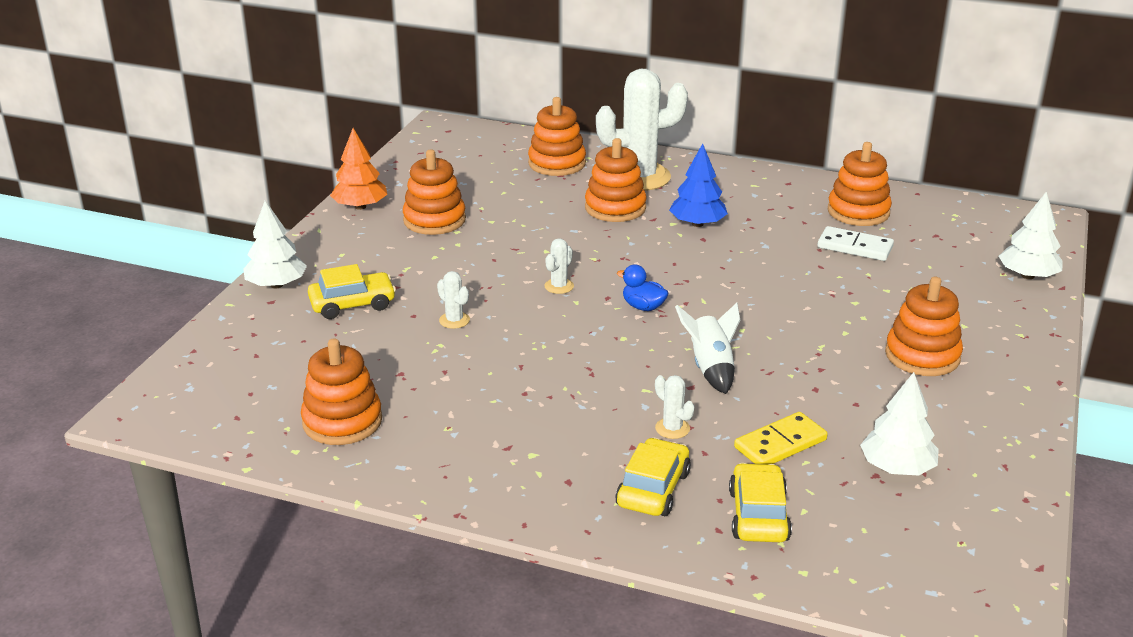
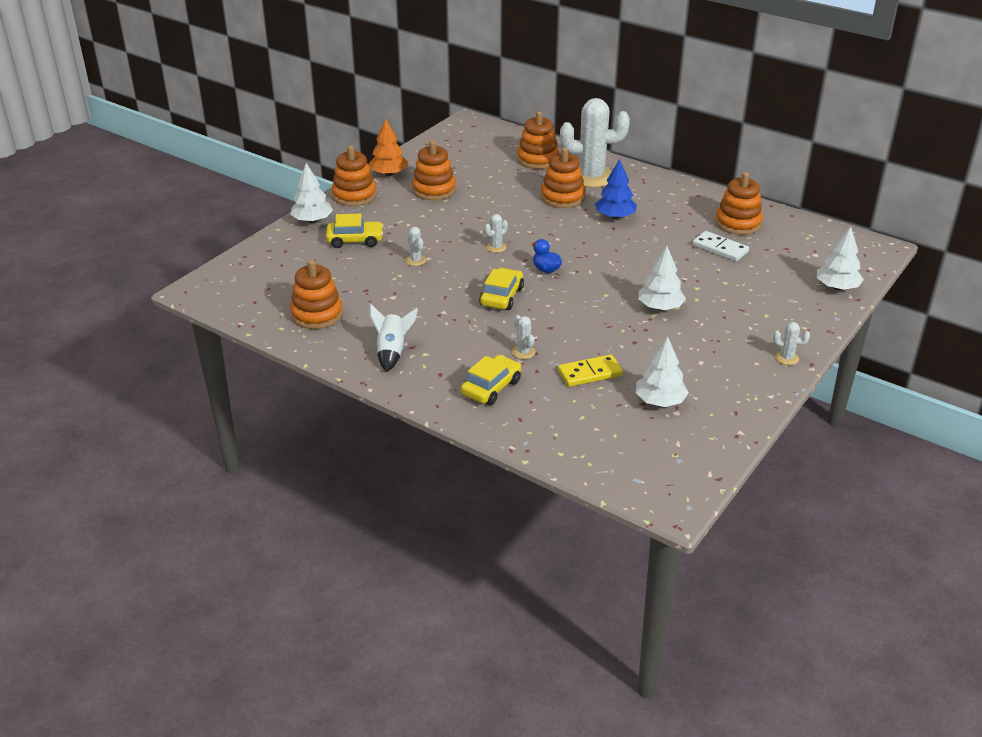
camera: 15 degrees right, 5 degrees up
white rocket [675,303,740,394] -> white rocket moved to [369,304,418,372]
yellow car [729,463,792,542] -> yellow car moved to [479,268,524,310]
orange stacking toy [885,277,963,376] -> orange stacking toy moved to [332,146,377,206]
none -> white tree [638,246,686,310]
none -> white cactus [773,322,810,365]

